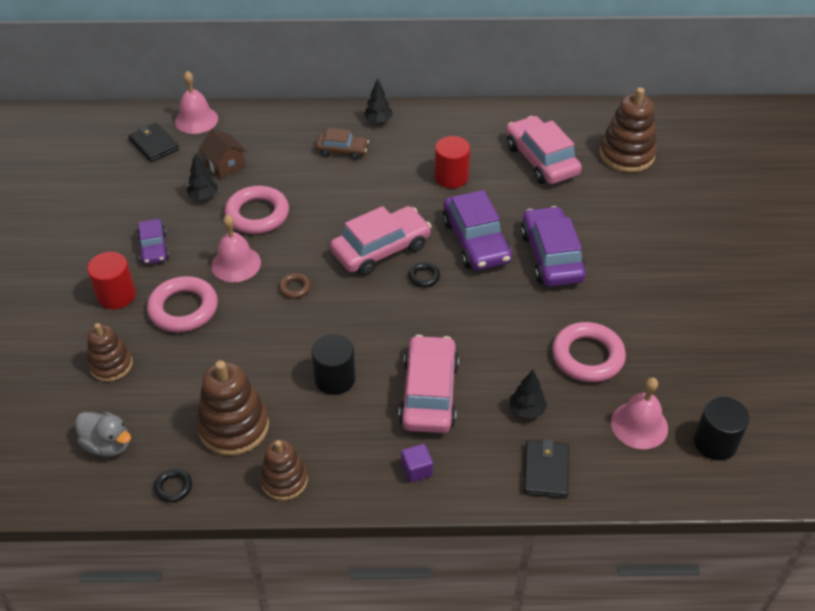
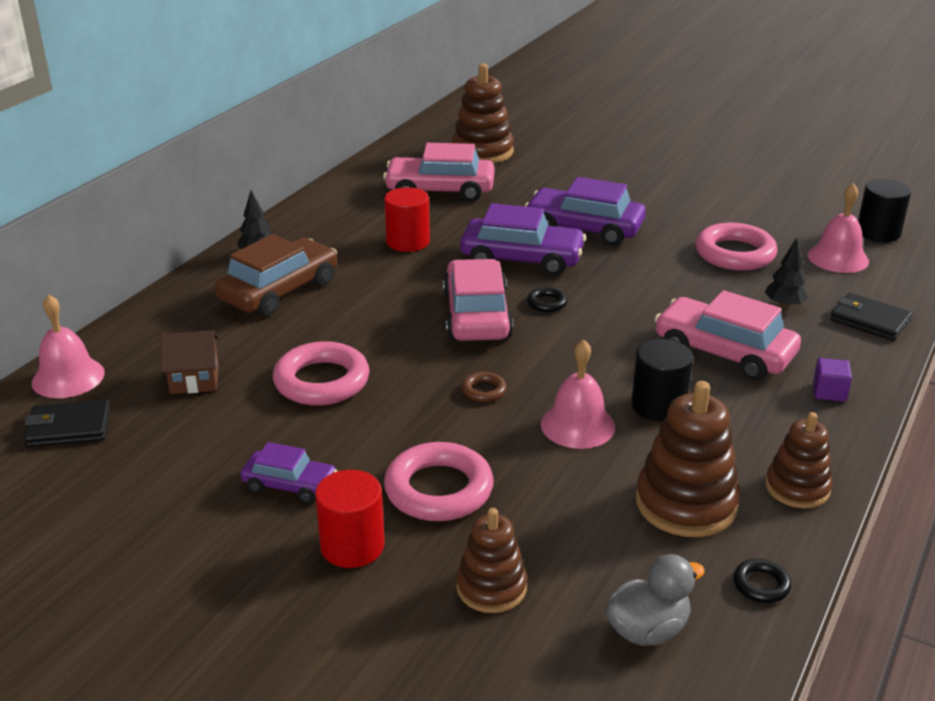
camera: 60 degrees left, 15 degrees down
black tree [187,154,218,200] -> none
pink bell [211,215,261,282] -> pink bell moved to [541,339,615,449]
brown car [316,128,369,160] -> brown car [215,234,337,316], size x1.76

